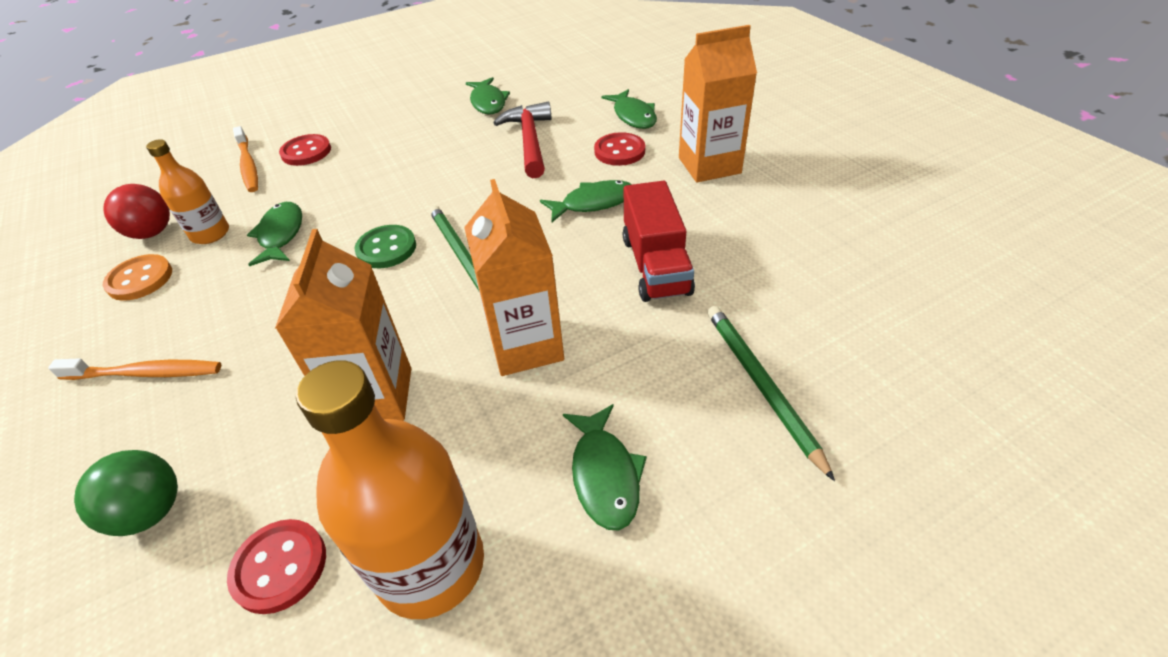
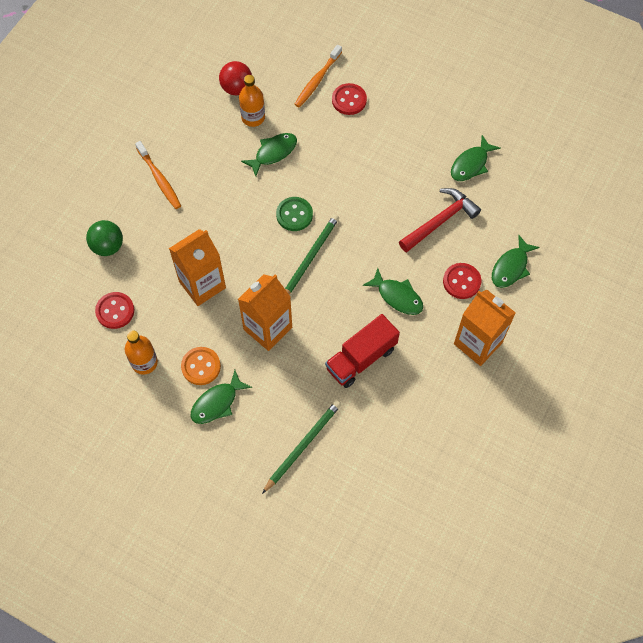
camera: 55 degrees right, 20 degrees up
orange button [103,254,172,301] -> orange button moved to [181,347,221,385]
orange bottle [296,360,484,619] -> orange bottle [125,331,158,375], size x0.57

